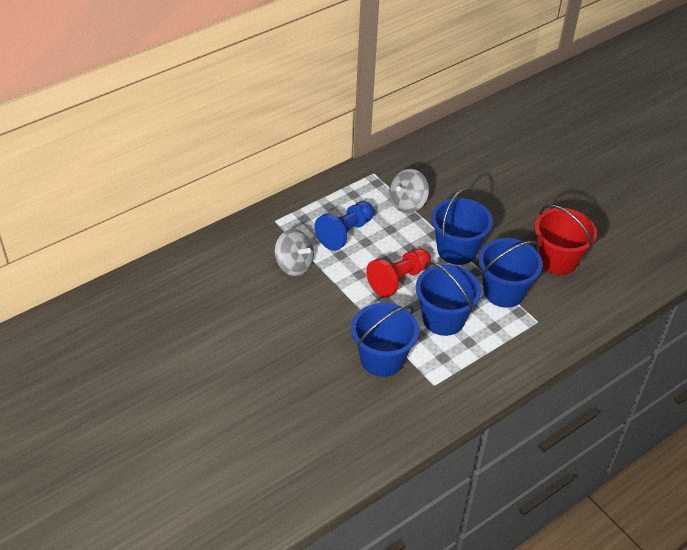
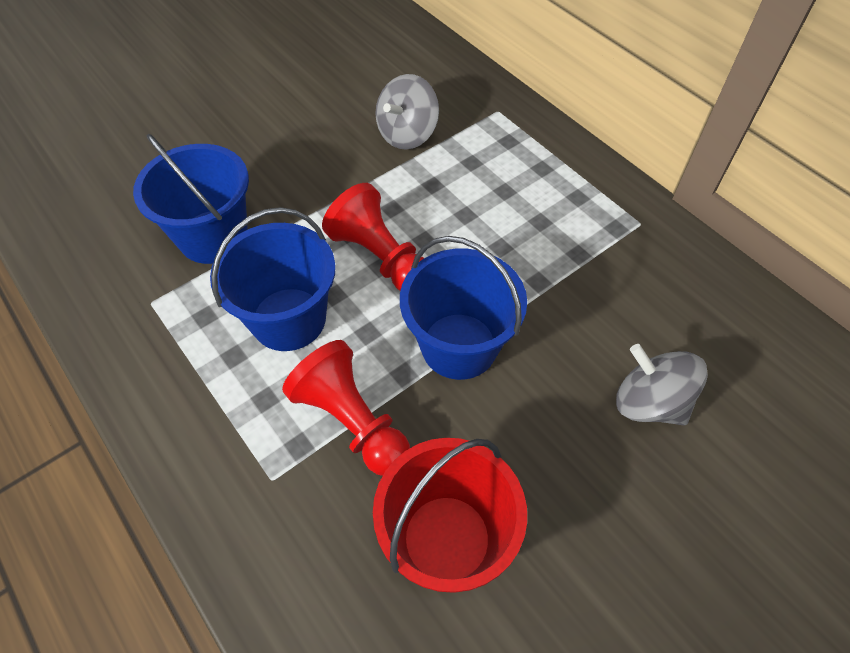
camera: 90 degrees right, 10 degrees up
blue pawn [314,201,374,251] -> none
grey spinning top [389,169,429,213] -> grey spinning top moved to [616,344,708,426]
blue bucket [478,238,543,308] -> red pawn [282,340,410,476]

